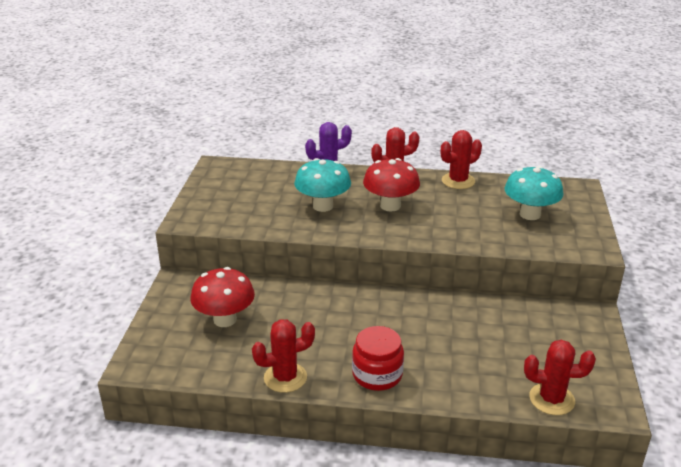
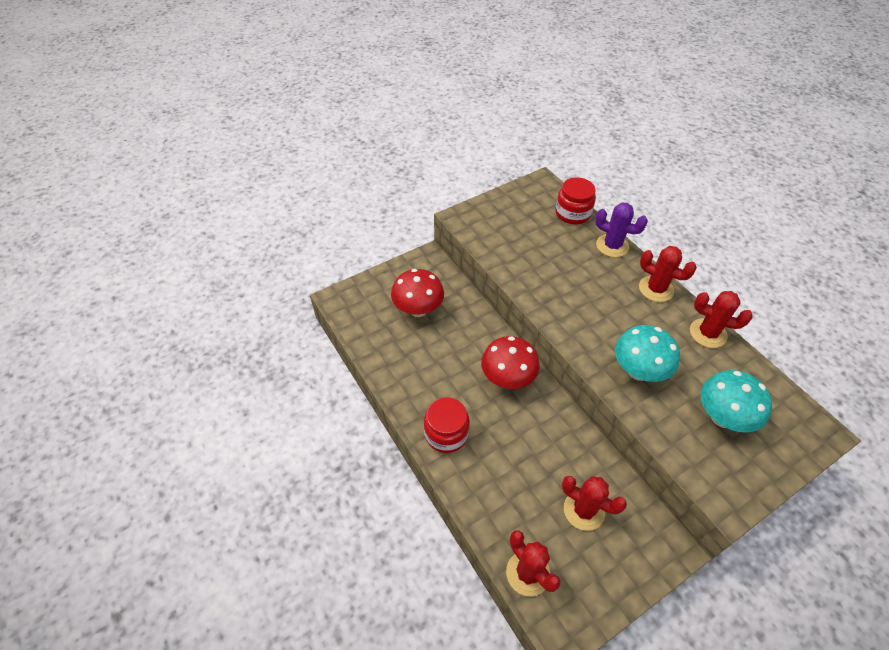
camera: 50 degrees right, 20 degrees up
red cactus [252,319,315,393] -> red cactus moved to [562,476,627,531]
turquoise mushroom [294,158,351,212] -> turquoise mushroom moved to [615,325,680,382]
red mushroom [363,158,420,211] -> red mushroom moved to [481,336,540,389]
none -> red jar [555,177,596,224]

